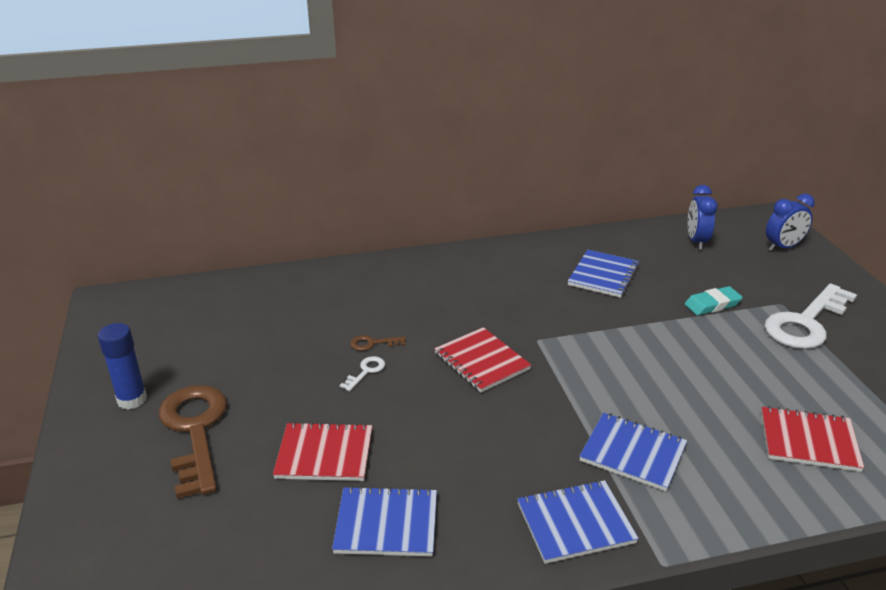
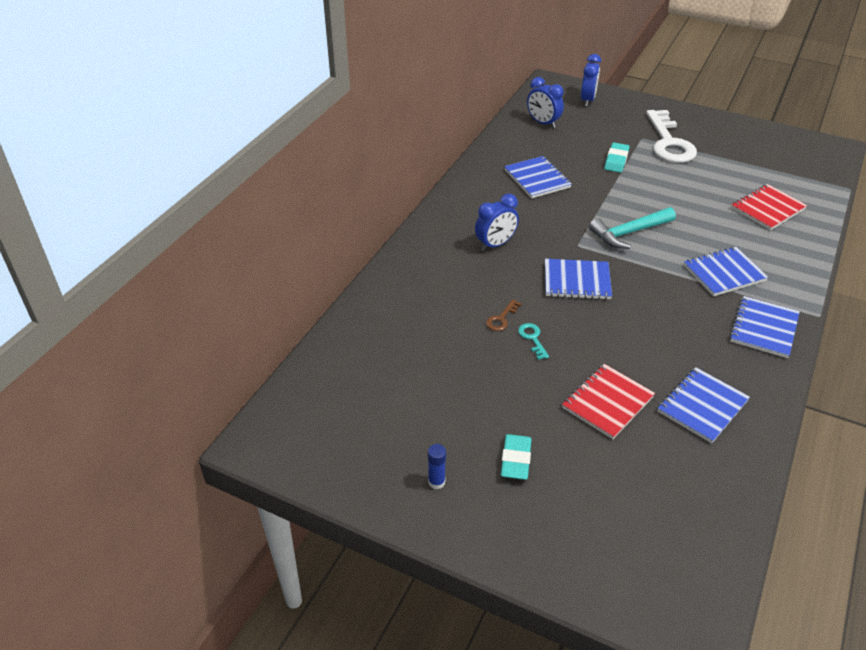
camera: 50 degrees left, 10 degrees up
blue glue stick [98,323,147,410] -> blue glue stick [428,444,446,490], size x0.60
brown key [158,385,227,499] -> turquoise eraser [501,434,532,480]
white key [340,356,385,391] -> turquoise key [518,323,549,360]
red notebook [434,327,531,392] -> blue notebook [545,259,612,300]
none -> blue clock [475,194,519,251]
none -> turquoise hammer [589,207,676,249]

